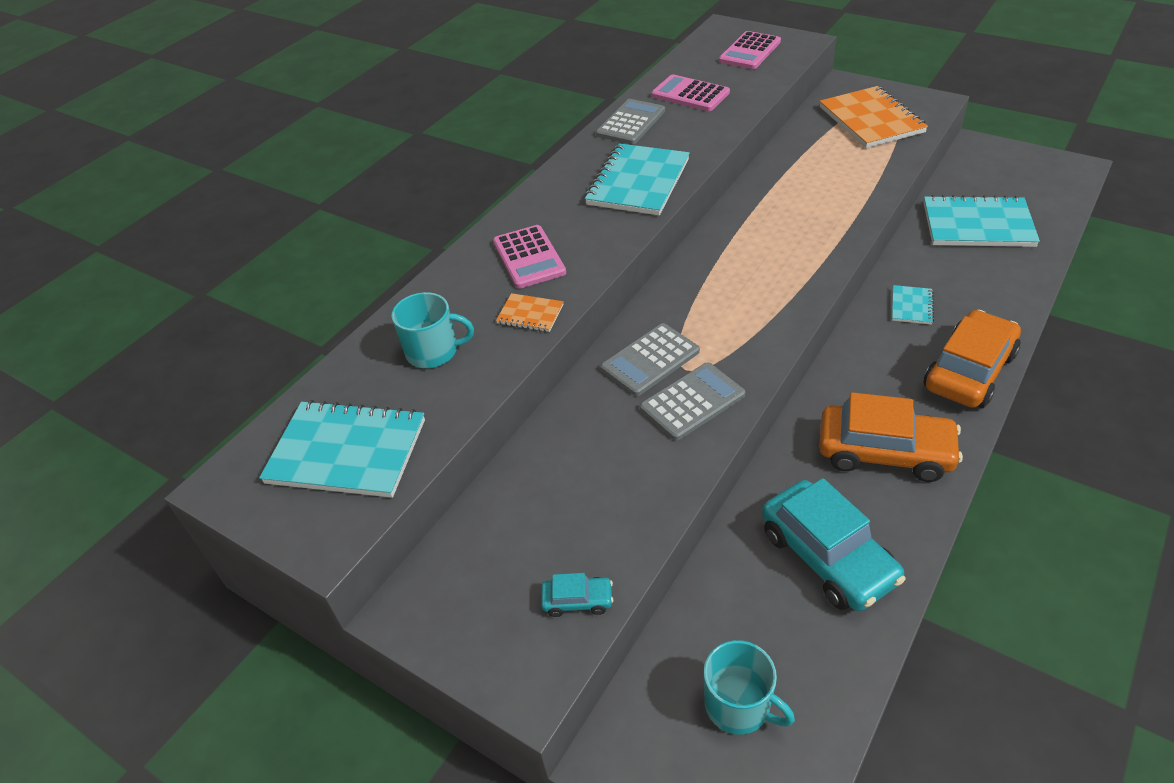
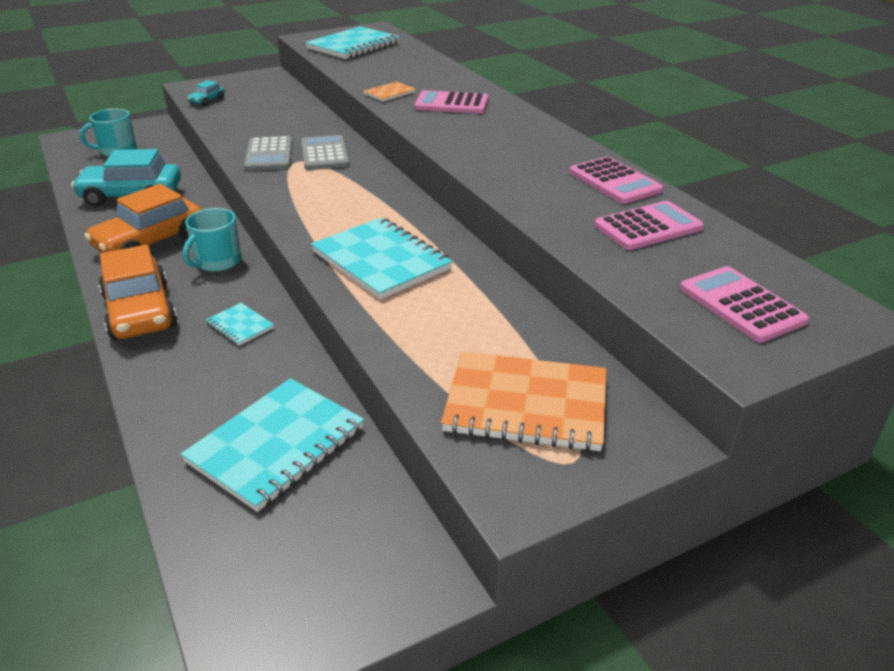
camera: 115 degrees right, 10 degrees down
turquoise mug [391,292,474,368] -> turquoise mug moved to [183,208,241,272]
turquoise notebook [585,143,690,215] -> turquoise notebook moved to [311,217,453,299]
grey calculator [596,99,665,145] -> pink calculator [569,157,663,204]

